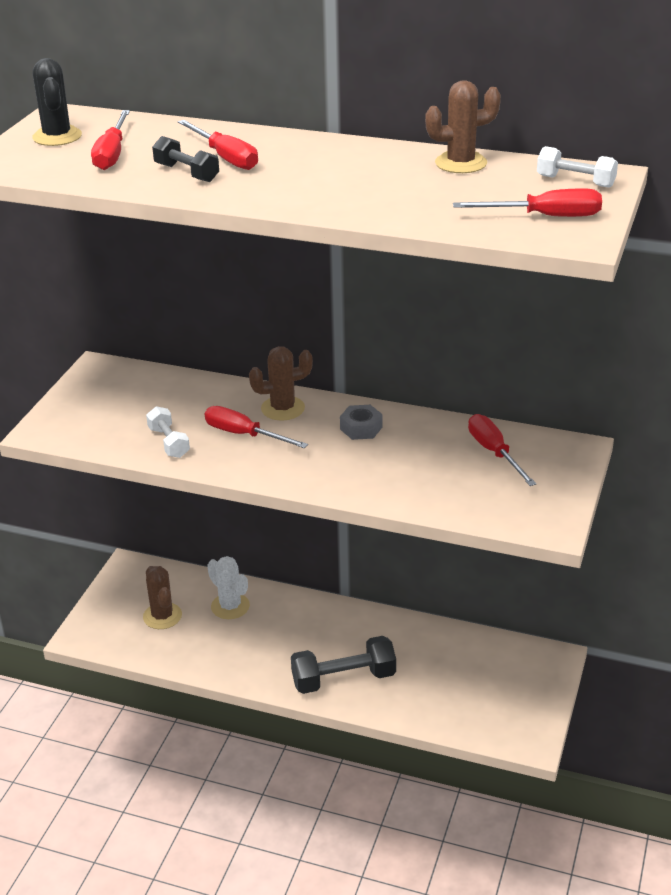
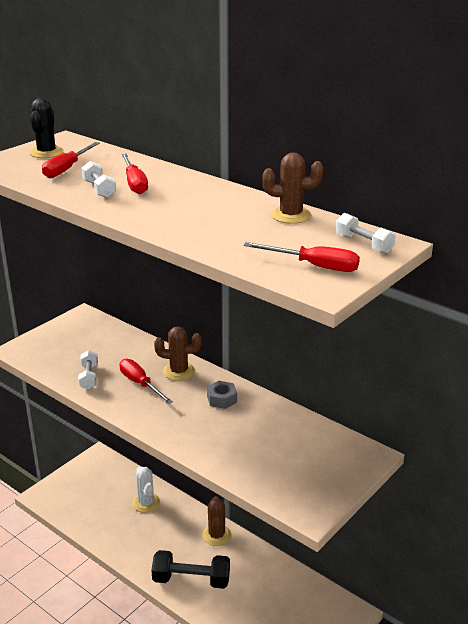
camera: 20 degrees right, 5 degrees down
brown cactus [143,566,182,629] -> brown cactus moved to [202,496,231,546]
black dumbbell [152,136,219,182] -> white dumbbell [82,161,116,198]
red screwdriver [468,414,536,486] -> none

